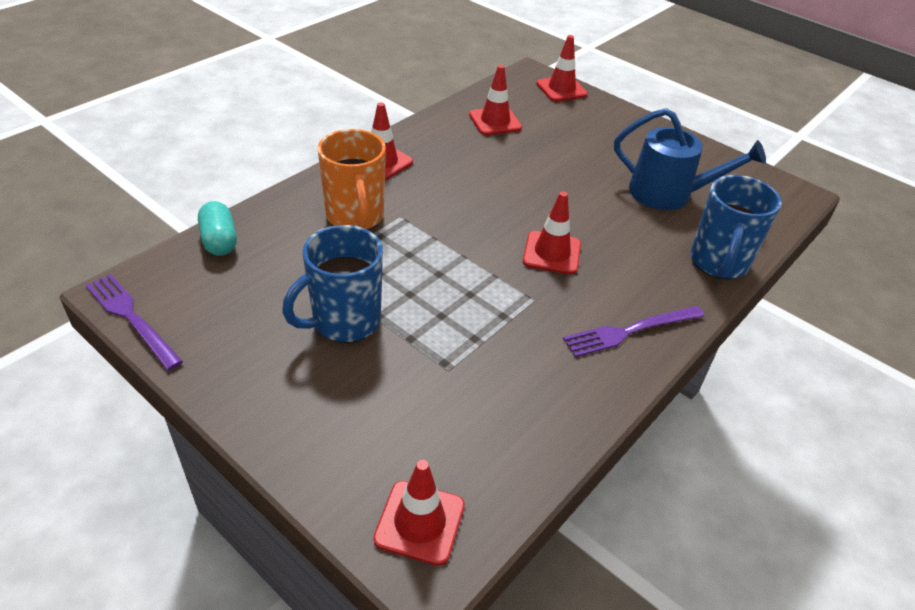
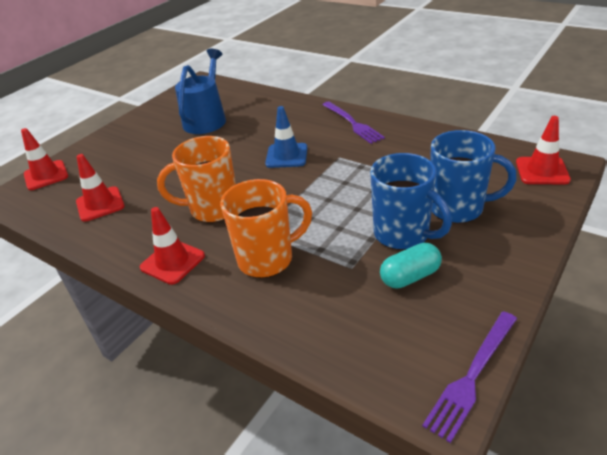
camera: 90 degrees left, 5 degrees down
turquoise capsule [198,201,237,256] -> turquoise capsule moved to [380,243,442,289]
red traffic cone [523,191,581,275] -> blue traffic cone [265,106,307,168]
blue mug [691,175,782,279] -> blue mug moved to [430,130,517,224]
none -> orange mug [157,136,236,223]

